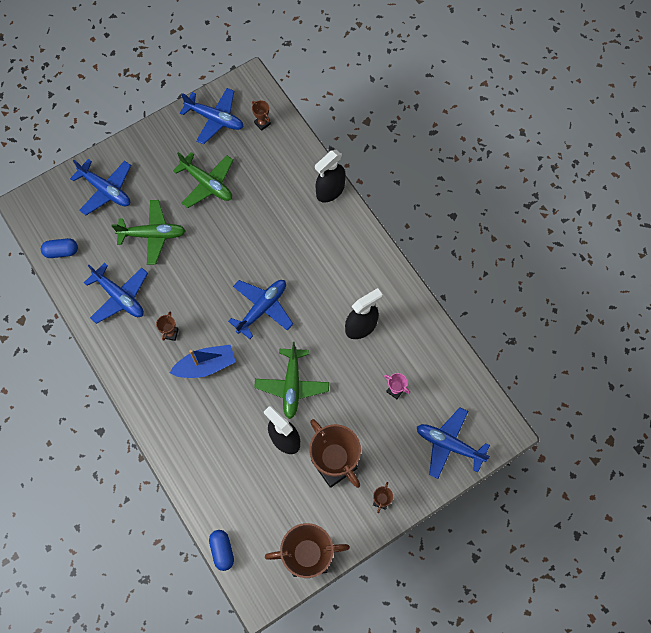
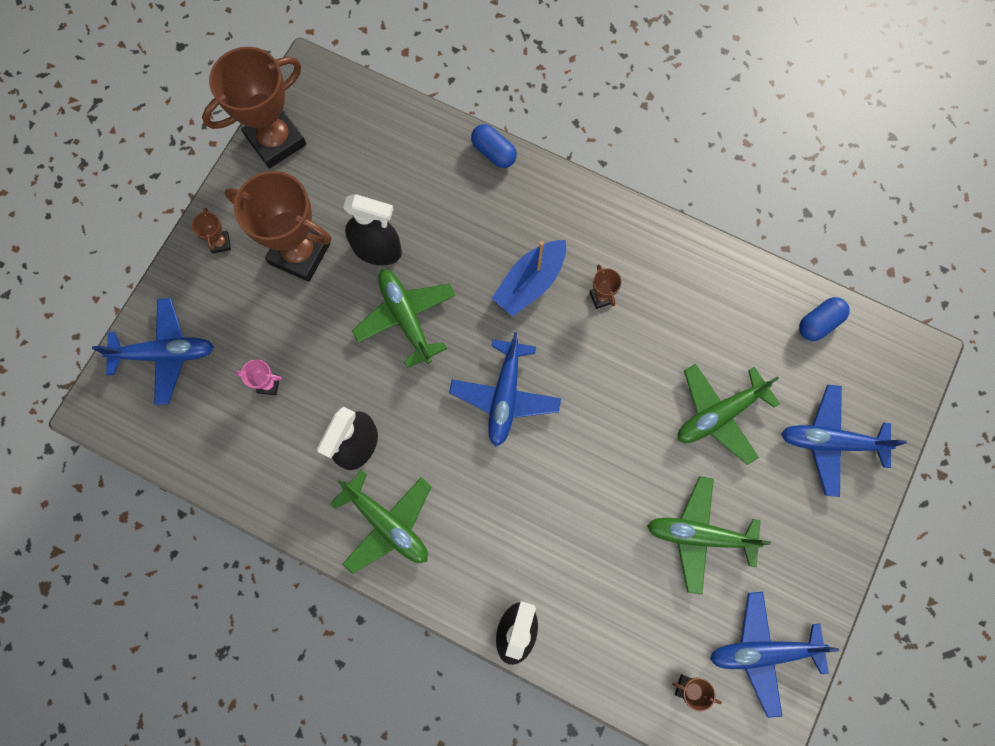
camera: 150 degrees right, 5 degrees up
blue plane [84,263,148,324] -> none
blue capsule [209,530,234,571] -> blue capsule moved to [471,124,517,168]
none -> green plane [330,470,432,574]

